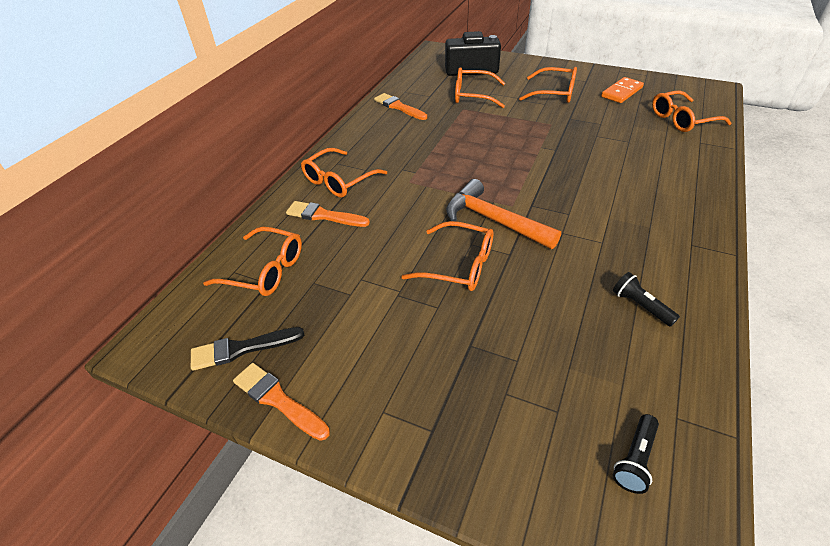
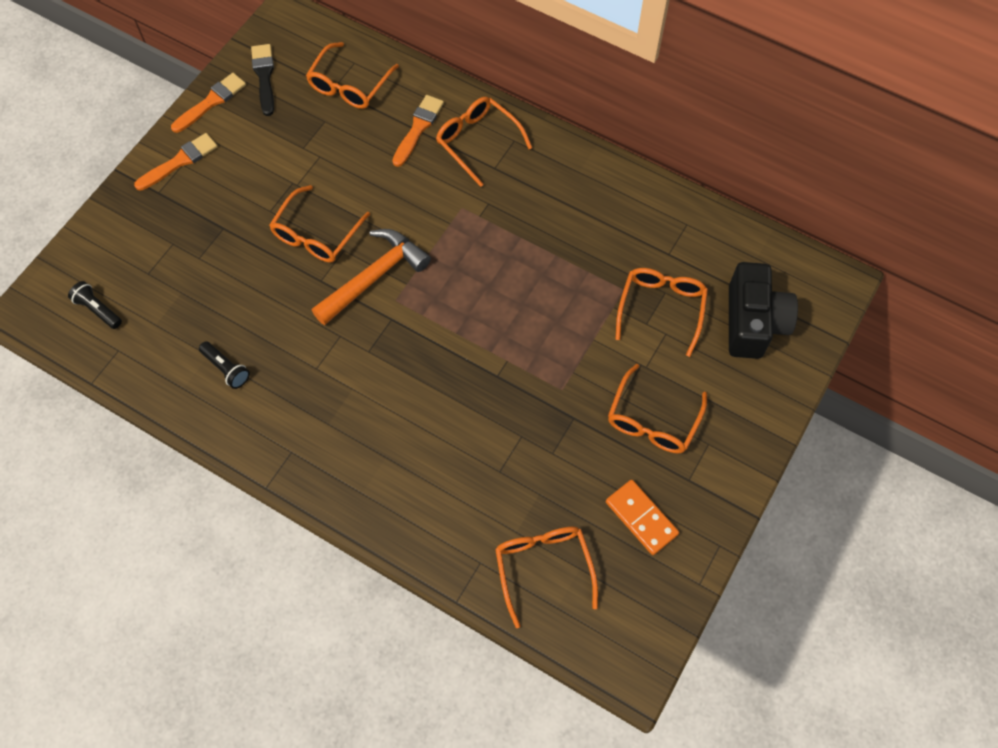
camera: 95 degrees right, 20 degrees up
orange brush [374,93,427,120] -> orange brush moved to [134,133,218,191]
black flashlight [613,272,680,327] -> black flashlight turned 75 degrees clockwise [199,341,250,389]

